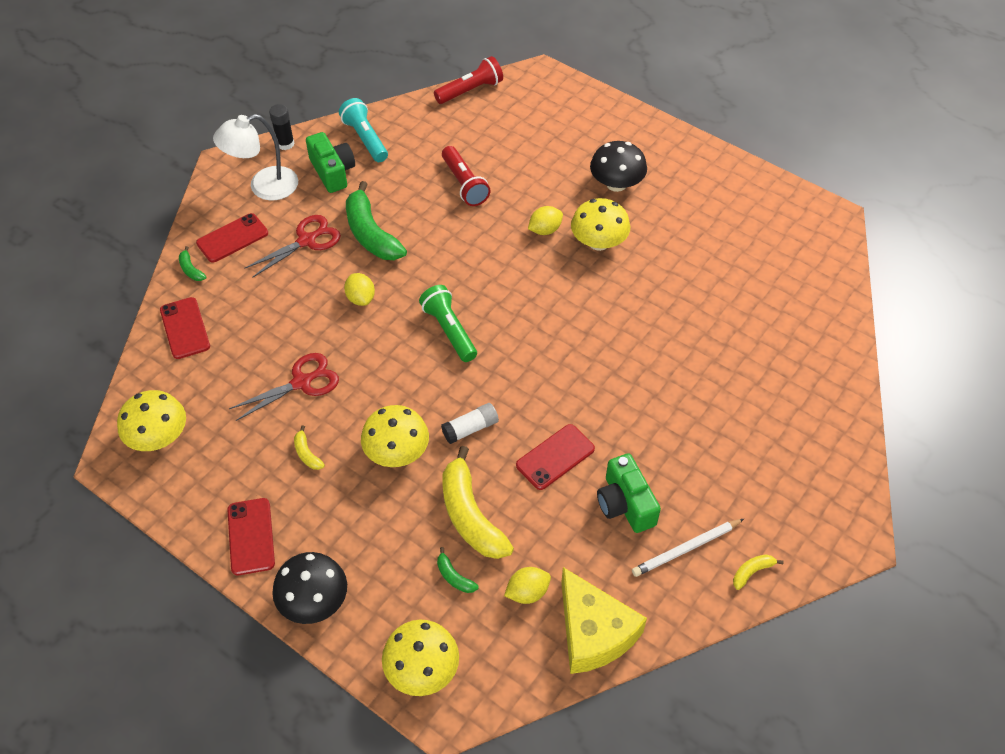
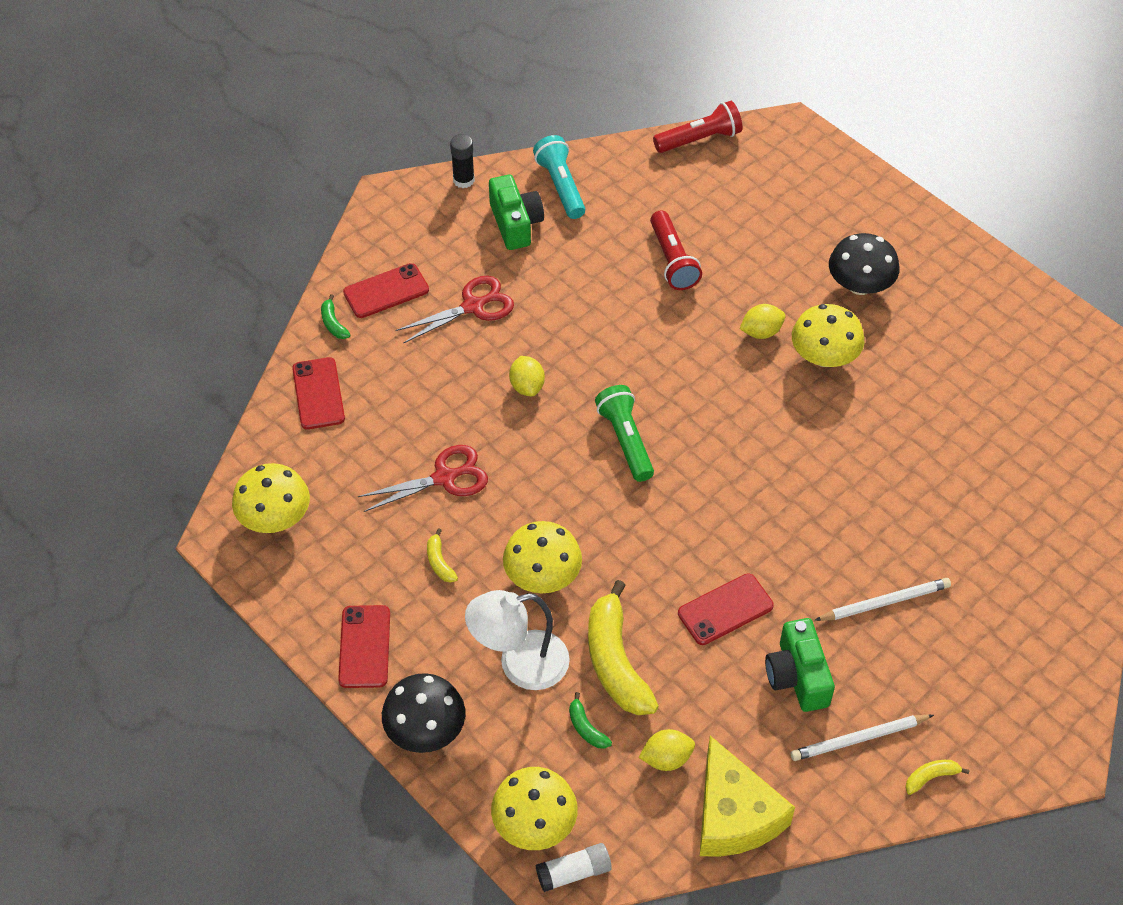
camera: 10 degrees right, 0 degrees up
white lamp [213,114,298,201] -> white lamp moved to [465,590,570,690]
green banana [346,181,407,260] -> none
white glue stick [441,403,499,444] -> white glue stick moved to [536,843,612,892]
none -> white pencil [815,578,951,621]

